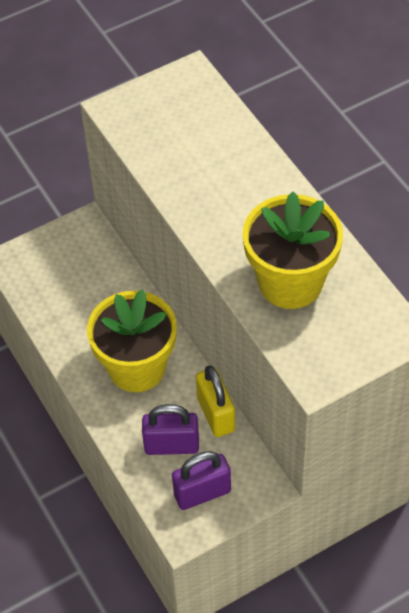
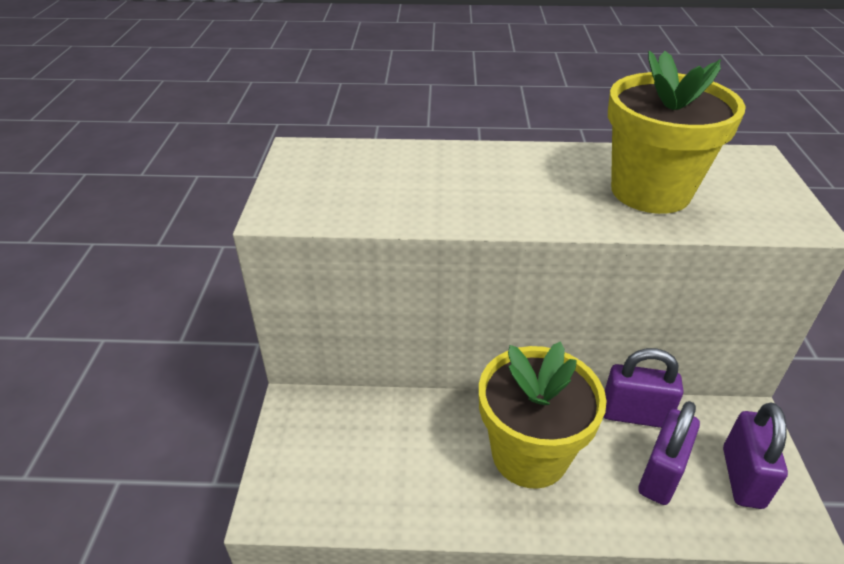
camera: 60 degrees left, 15 degrees down
yellow padlock [196,366,235,437] -> purple padlock [604,348,684,428]

